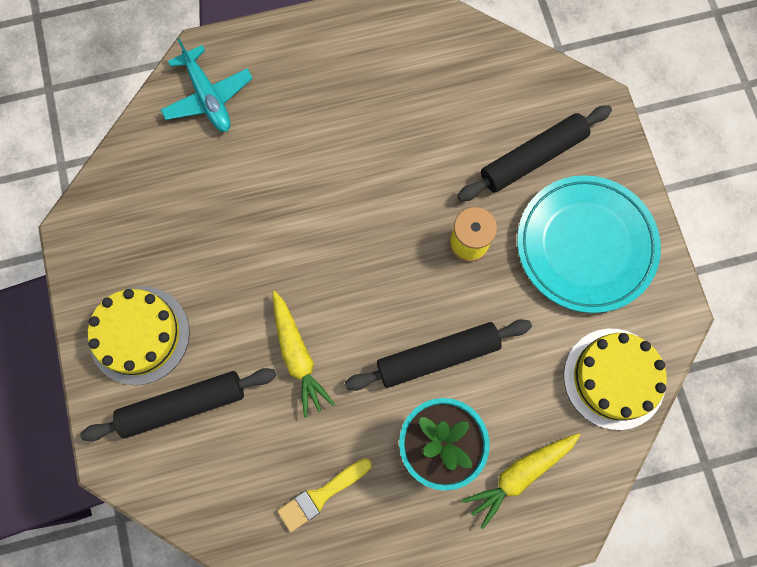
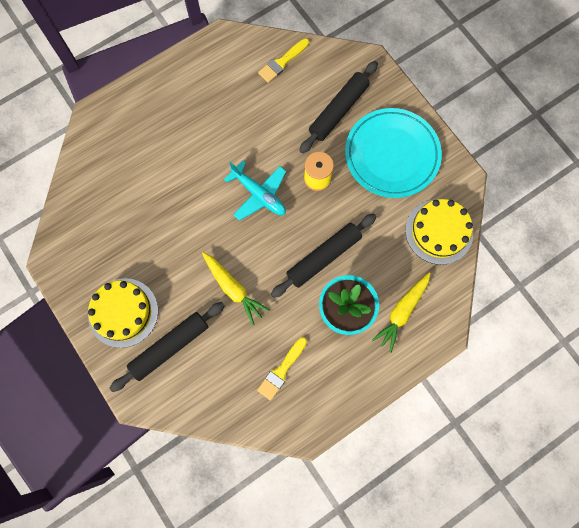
camera: 20 degrees left, 0 degrees up
turquoise plane [160,38,253,132] -> turquoise plane moved to [224,160,286,221]
none -> yellow brush [258,39,309,83]

